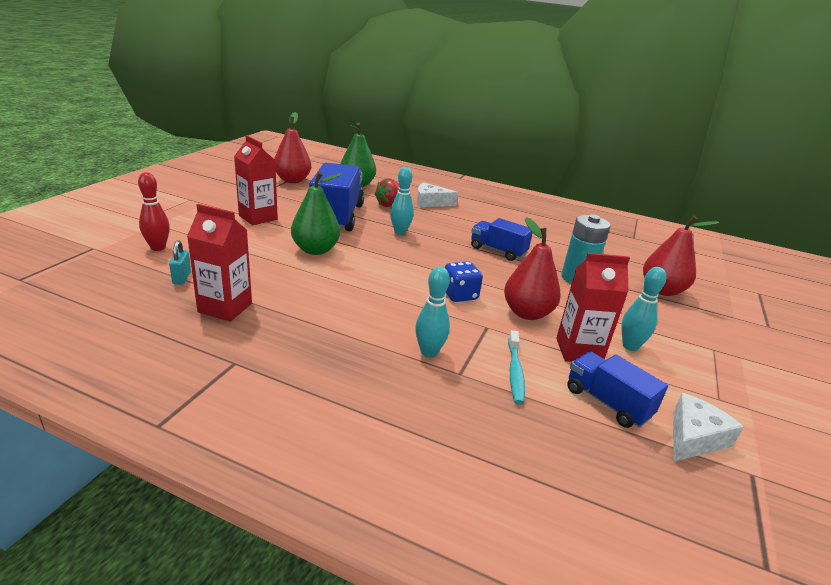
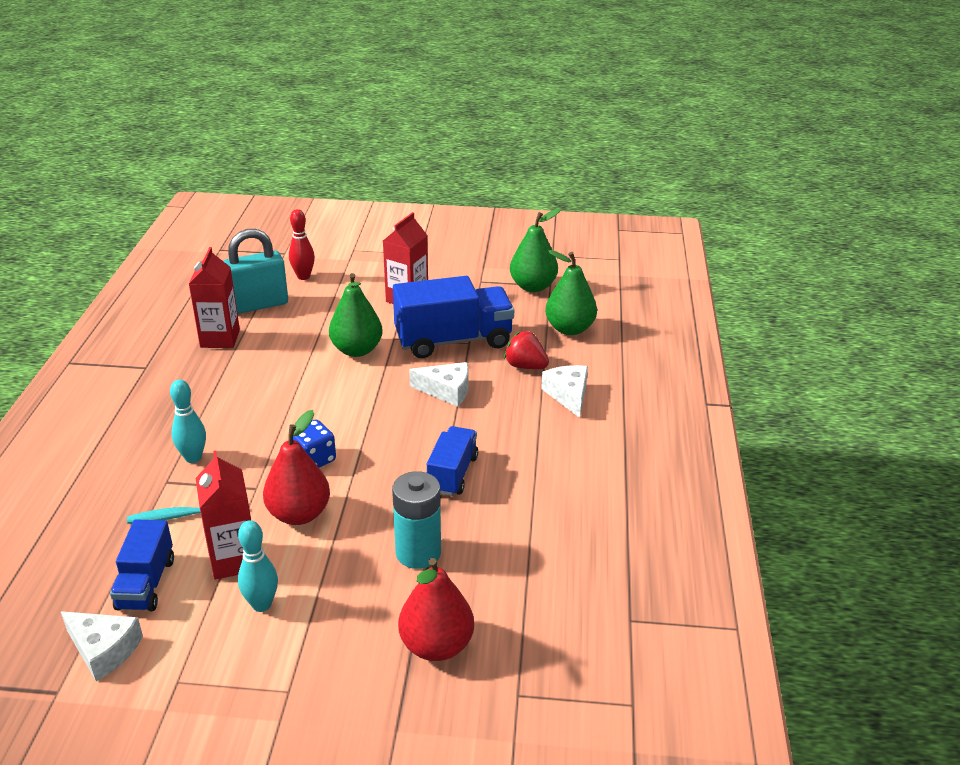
camera: 75 degrees right, 5 degrees up
turquoise padlock [169,240,191,285] -> turquoise padlock [223,229,288,314], size x2.28
red pear [274,112,311,183] -> green pear [510,209,560,292]
turquoise bowling pin [390,167,414,235] -> white cheese [409,362,468,407]
blue truck [567,351,668,428] -> blue truck turned 150 degrees clockwise [110,519,174,611]

